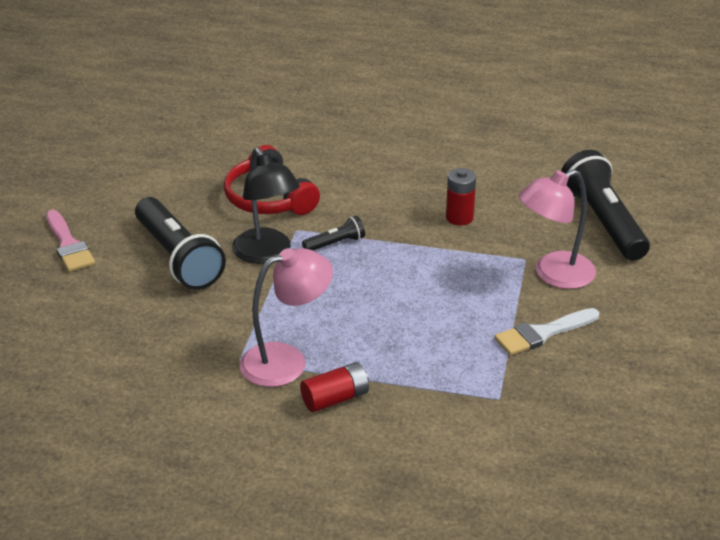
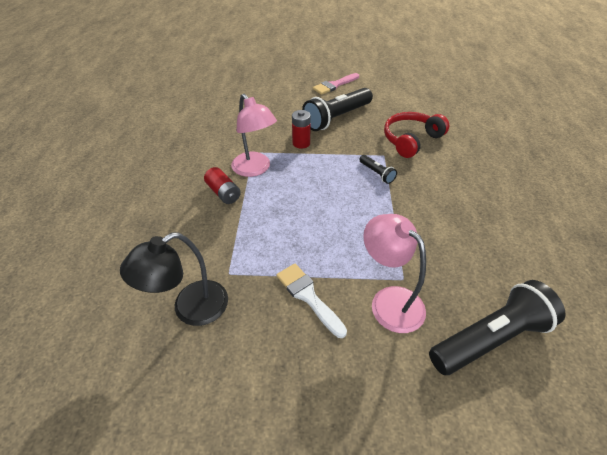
camera: 80 degrees right, 10 degrees up
black lamp [232,148,300,264] -> black lamp moved to [120,233,228,326]
red battery [446,168,476,226] -> red battery moved to [292,110,311,149]

